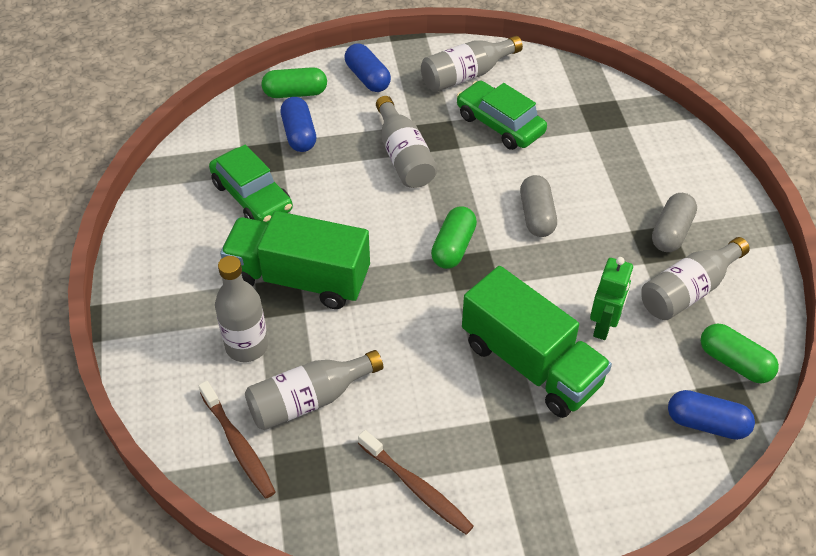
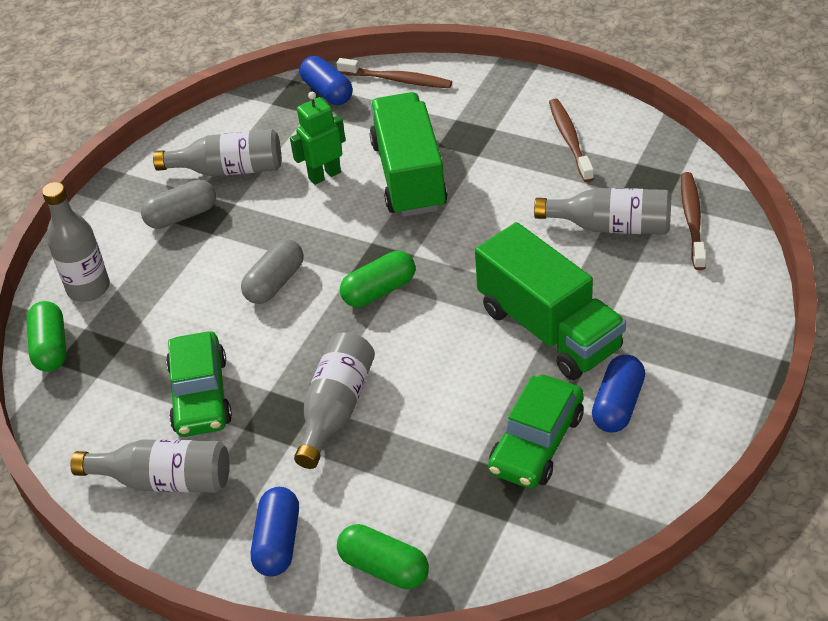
camera: 140 degrees left, 5 degrees down
green car [209,145,293,223] -> green car turned 150 degrees counterclockwise [488,375,584,489]
grey bottle [215,256,268,362] -> grey bottle moved to [42,182,110,302]
blue capsule [281,97,316,152] -> blue capsule moved to [592,355,645,433]
green capsule [701,324,779,384] -> green capsule moved to [26,301,66,372]
none -> brown toothbrush [337,58,452,88]

